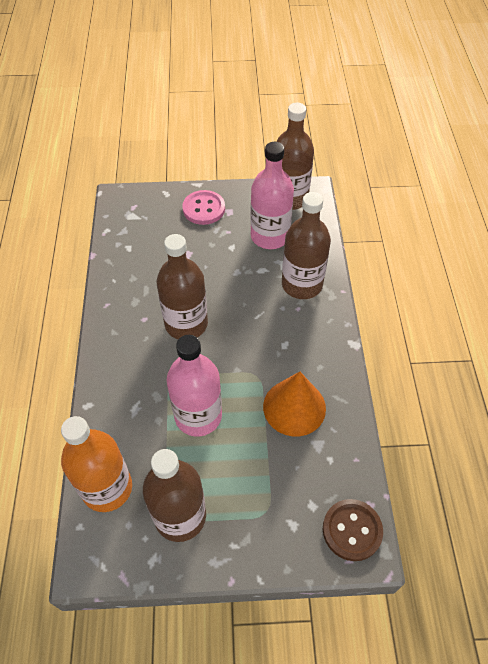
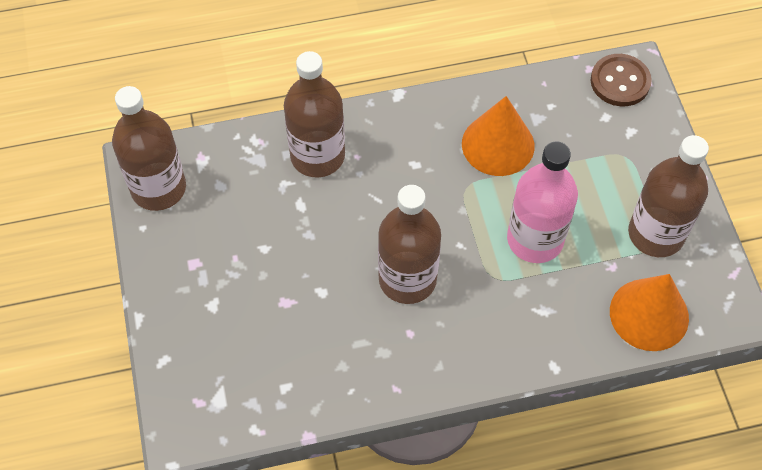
camera: 100 degrees left, 5 degrees up
orange bottle [61,416,132,512] -> orange cone [610,274,689,351]
pink button [182,190,225,225] -> none
pink bottle [250,142,294,249] -> none

